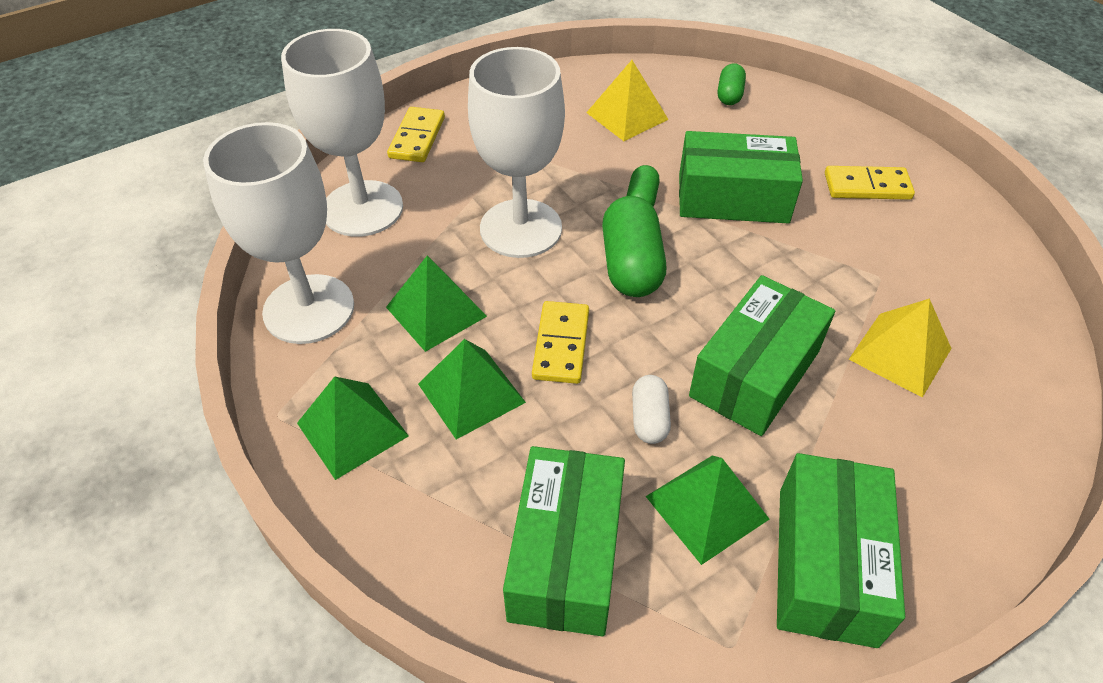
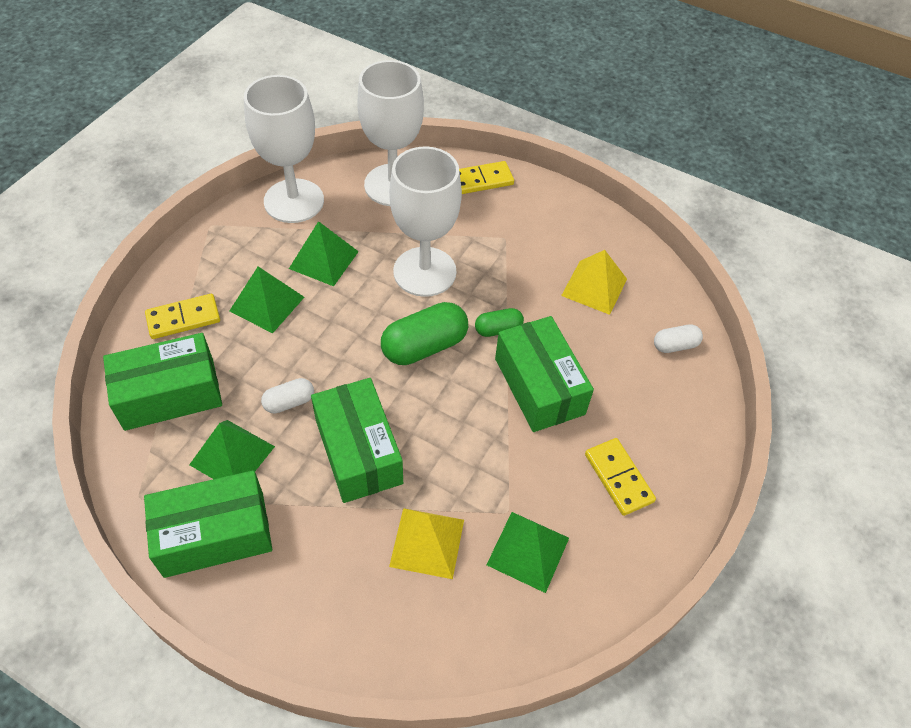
camera: 60 degrees right, 5 degrees up
green pyramid [297,377,409,480] -> green pyramid moved to [486,512,569,593]
yellow domino [532,301,589,384] -> yellow domino moved to [145,294,220,339]
green box [689,275,835,436] -> green box turned 60 degrees clockwise [311,378,403,503]
green capsule [718,63,746,105] -> white capsule [654,324,703,353]

